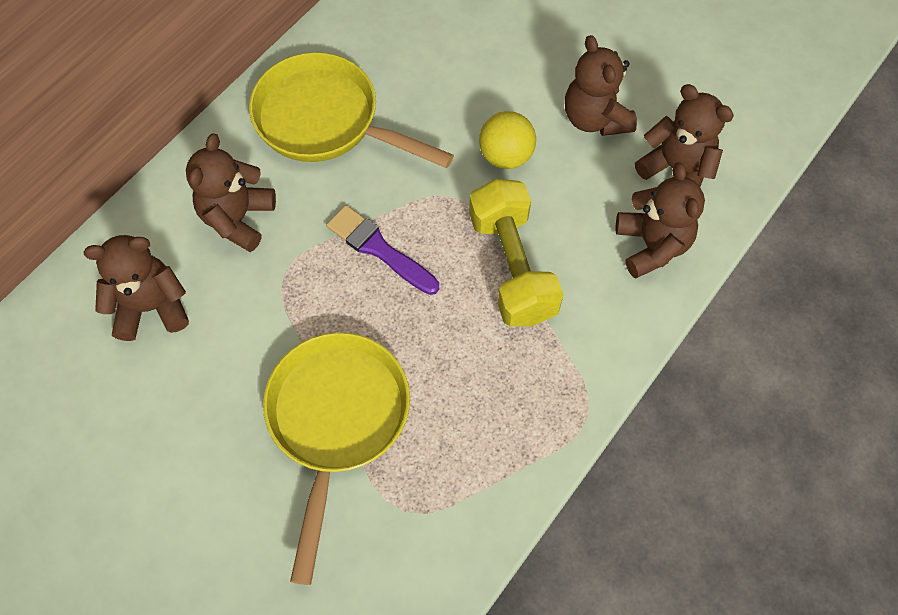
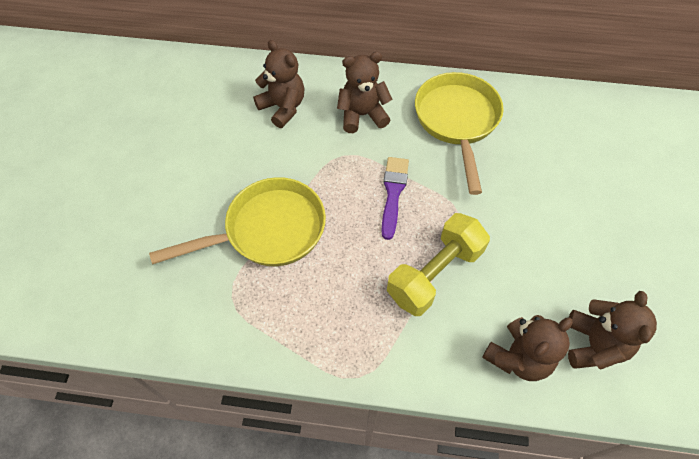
camera: 60 degrees right, 5 degrees down
yellow ball [479,111,536,169] -> none
brown teddy bear [565,35,637,136] -> none

